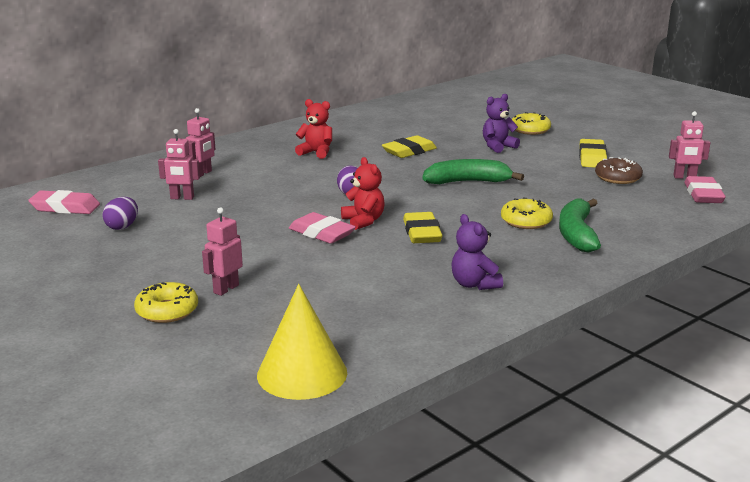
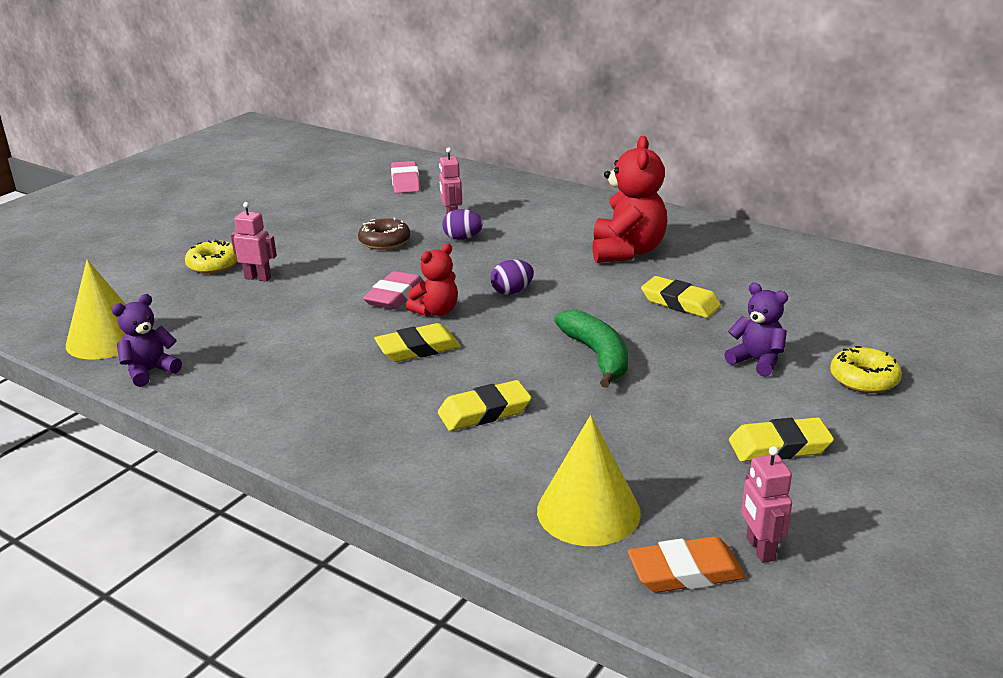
camera: 75 degrees right, 5 degrees up
purple egg [102,197,138,230] -> purple egg moved to [442,209,483,240]
pink robot [186,108,215,177] -> none
red teddy bear [295,99,332,159] -> red teddy bear [592,136,667,263], size x1.72
purple teddy bear [451,214,503,290] -> purple teddy bear moved to [112,294,182,387]
yellow donut [501,198,553,229] -> yellow eraser [438,380,532,431]
green banana [559,199,601,253] -> none
brown donut [595,157,643,184] -> brown donut moved to [358,218,410,250]
pink eraser [684,176,726,203] -> orange eraser [628,536,746,593]
none -> yellow cone [537,415,641,546]

